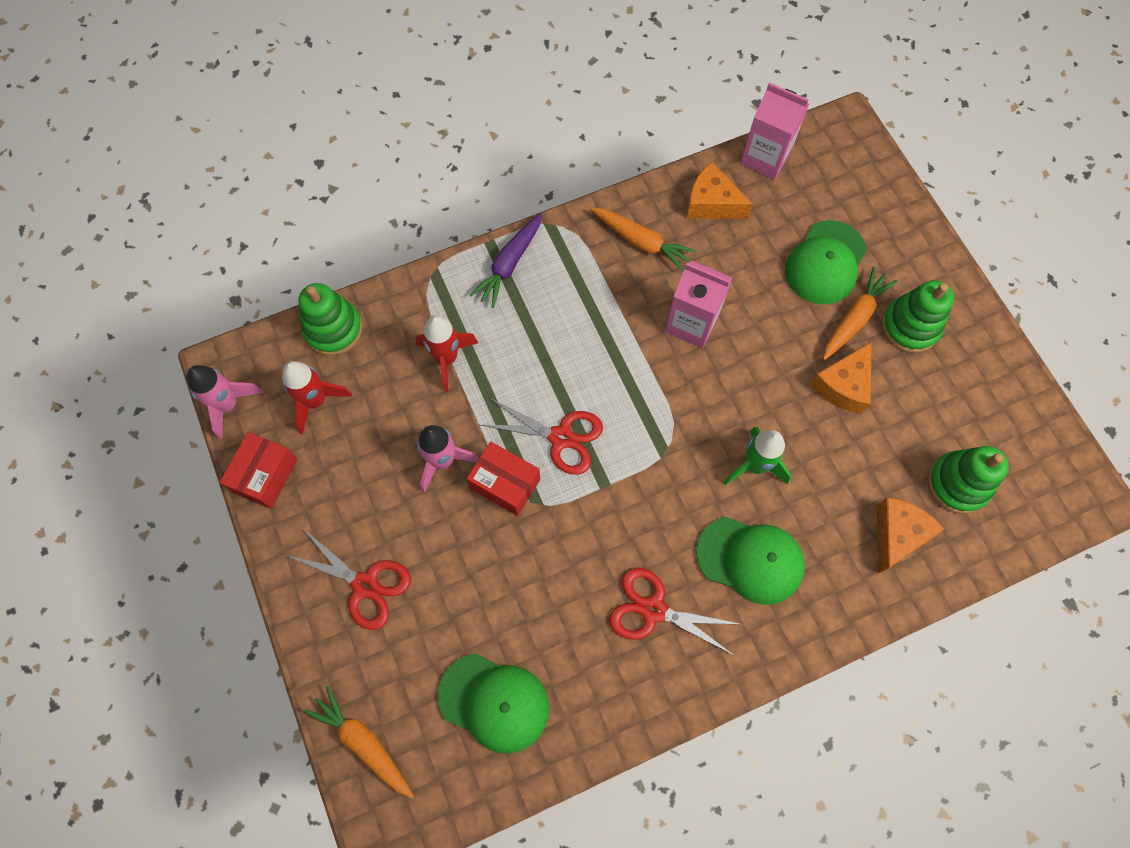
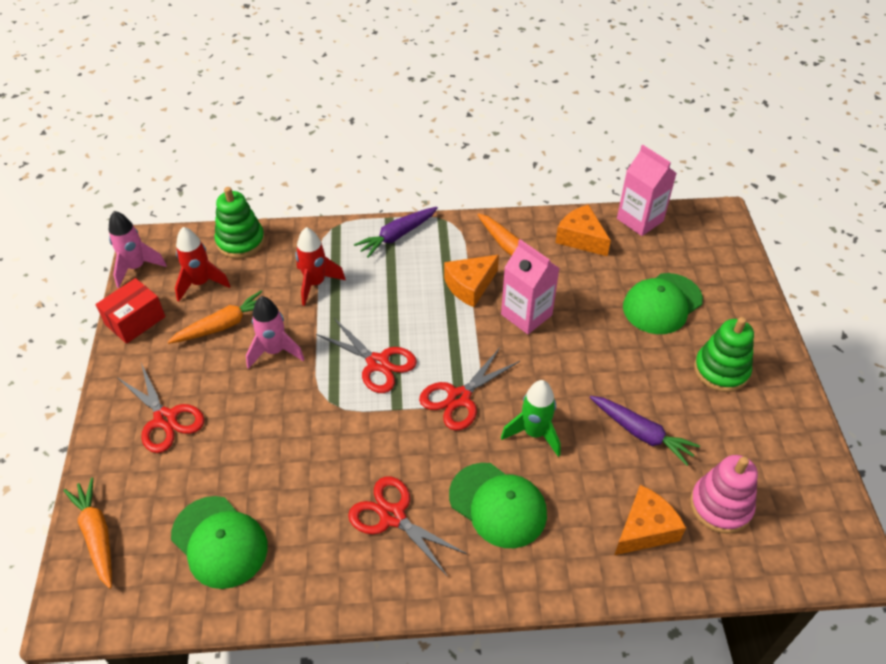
camera: 20 degrees right, 20 degrees down
red box [467,441,540,516] -> none
orange cheese [810,342,871,414] -> orange cheese moved to [444,255,499,307]
orange carrot [823,267,898,360] -> orange carrot moved to [168,291,262,344]
green stacking toy [927,446,1009,514] -> pink stacking toy [690,455,758,534]
none -> red scissors [419,348,520,431]
none -> purple carrot [590,396,700,466]

